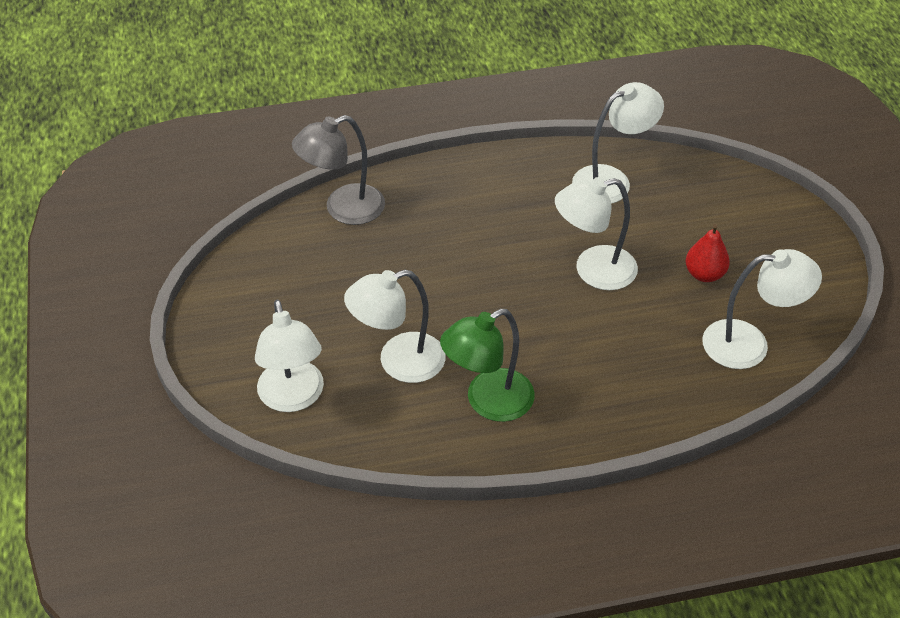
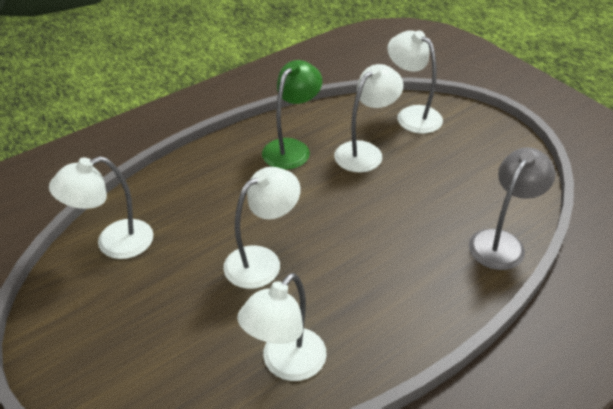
camera: 155 degrees right, 5 degrees down
red pear [686,224,730,282] -> none

